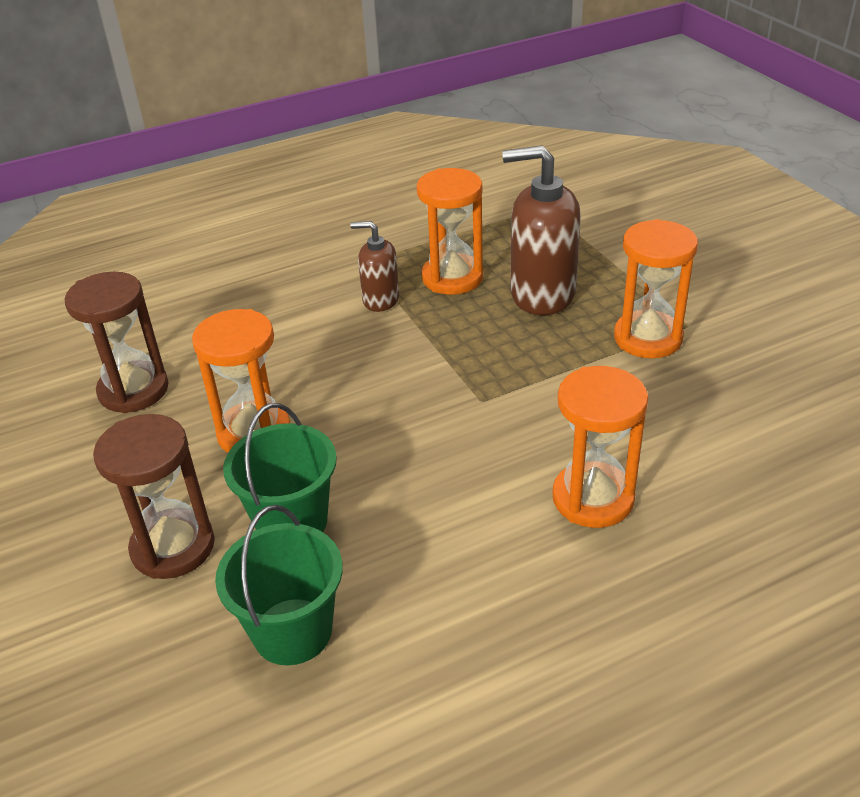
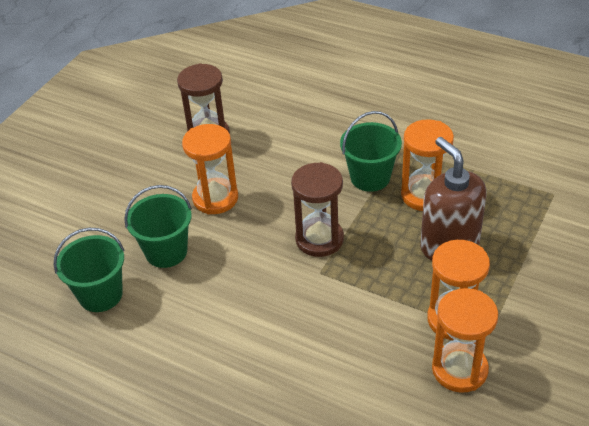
camera: 55 degrees right, 5 degrees up
brown hourglass [93,414,215,579] -> brown hourglass moved to [291,162,344,257]
brown soap dispenser [350,221,399,312] -> green bucket [340,111,402,192]
orange hourglass [552,366,648,528] -> orange hourglass moved to [432,288,498,393]

